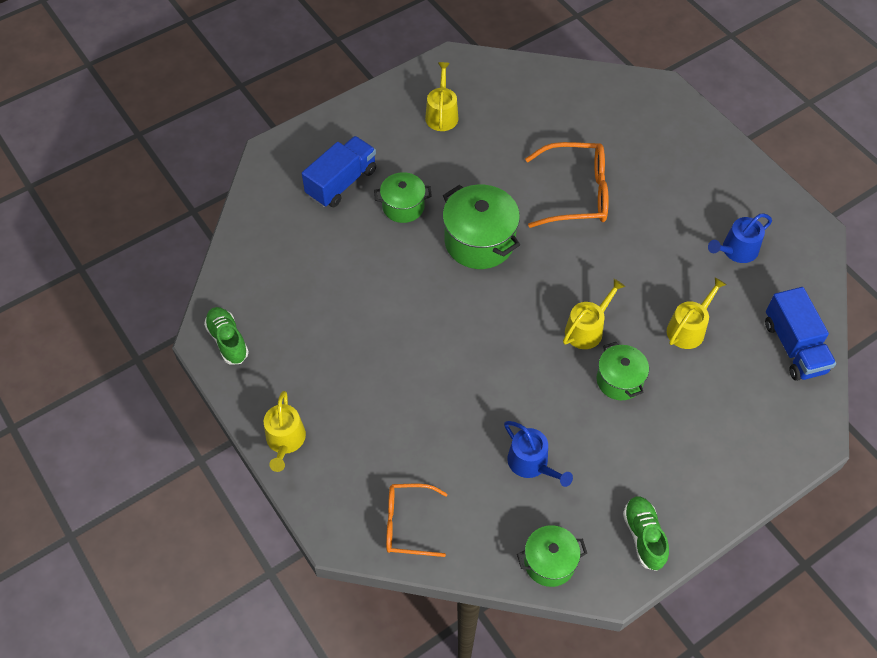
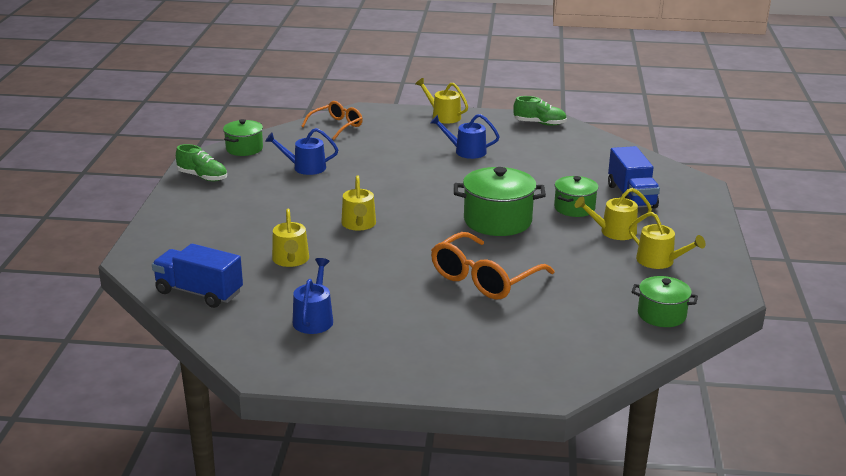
camera: 130 degrees right, 30 degrees down
green pot [596,342,649,400] -> green pot moved to [632,276,698,327]
none -> blue watering can [430,114,500,159]
none -> yellow watering can [575,188,652,240]

